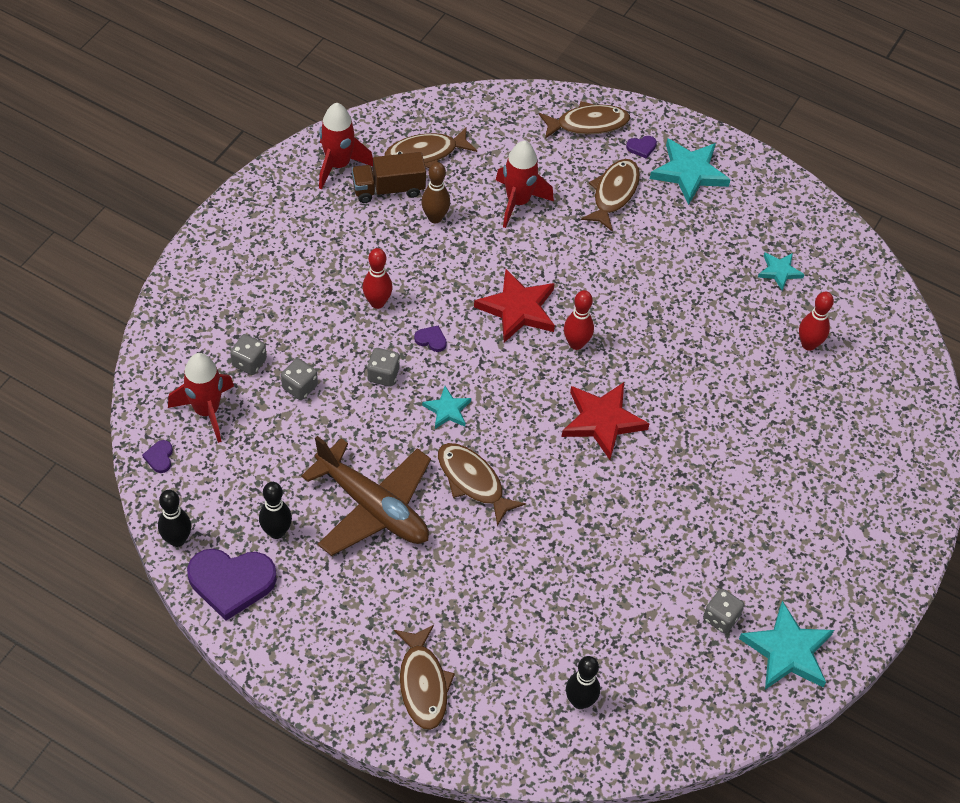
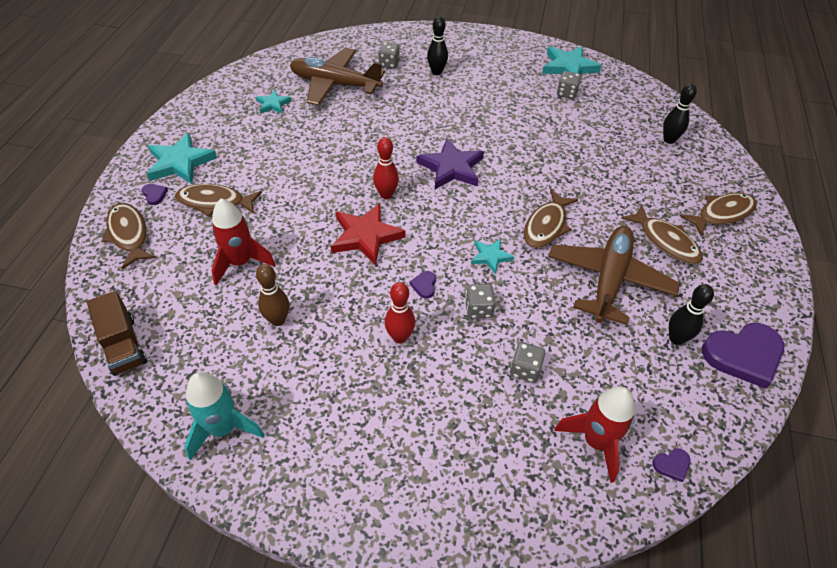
camera: 105 degrees left, 5 degrees down
black bowling pin [158,490,191,547] -> black bowling pin moved to [427,16,448,75]
purple heart [187,549,277,621] -> purple heart turned 90 degrees clockwise [702,323,784,389]
grey dice [230,334,267,375] -> grey dice moved to [378,42,400,69]
red rocket [319,103,373,190] -> turquoise rocket [184,372,265,461]
brown truck [352,152,426,203] -> brown truck moved to [87,291,147,376]
brown fish [384,127,477,168] -> brown fish moved to [621,205,703,264]
red star [561,382,650,460] -> purple star [416,138,484,189]
red bowling pin [799,292,834,351] -> brown plane [290,48,385,106]

